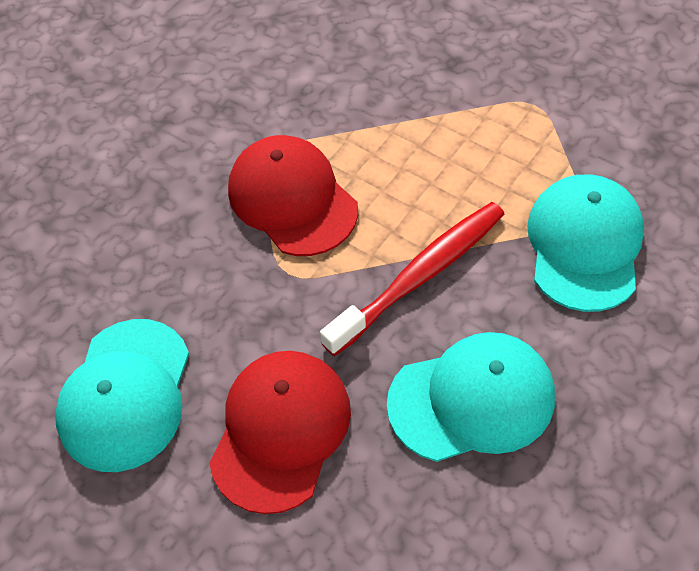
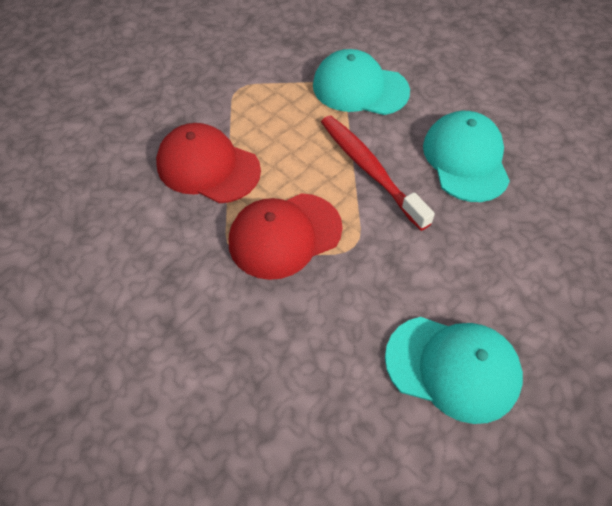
camera: 85 degrees left, 0 degrees up
red cap [209,351,351,514] -> red cap moved to [156,123,261,203]

